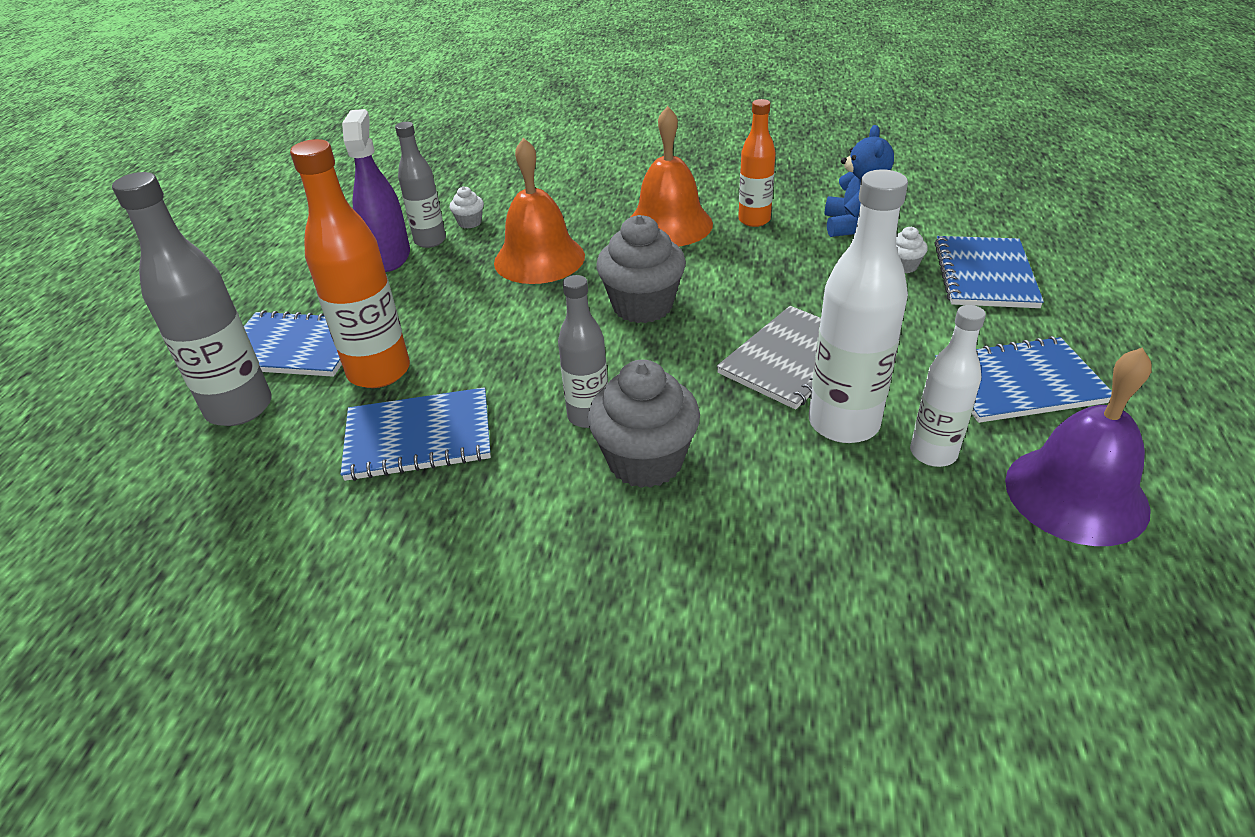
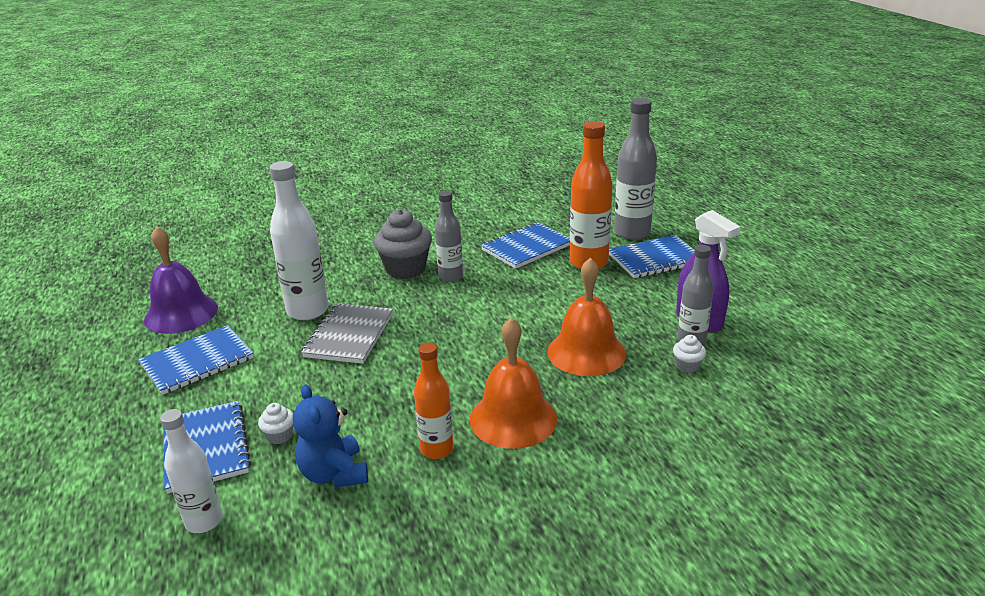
camera: 150 degrees right, 10 degrees down
grey cupcake [597,215,686,323] -> none
white bottle [910,305,986,467] -> white bottle moved to [160,409,223,533]

